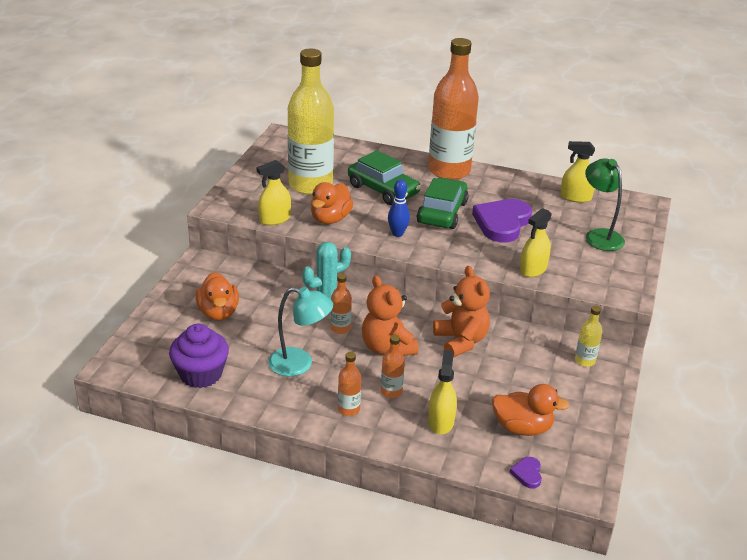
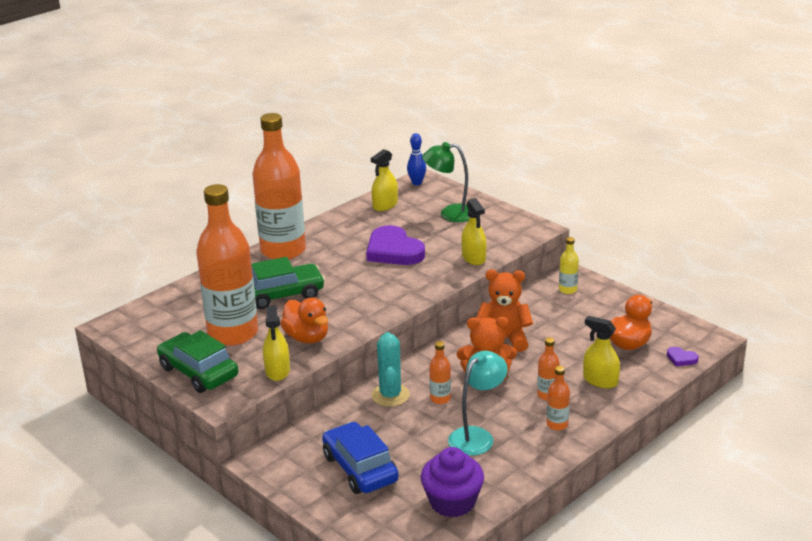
camera: 60 degrees left, 5 degrees down
orange duck [196,272,239,321] -> blue car [322,422,399,494]
yellow bottle [288,49,334,195] -> orange bottle [196,184,258,346]
blue bowling pin [388,179,410,237] -> blue bowling pin moved to [407,133,426,185]
green car [417,178,469,229] -> green car moved to [157,330,238,393]

